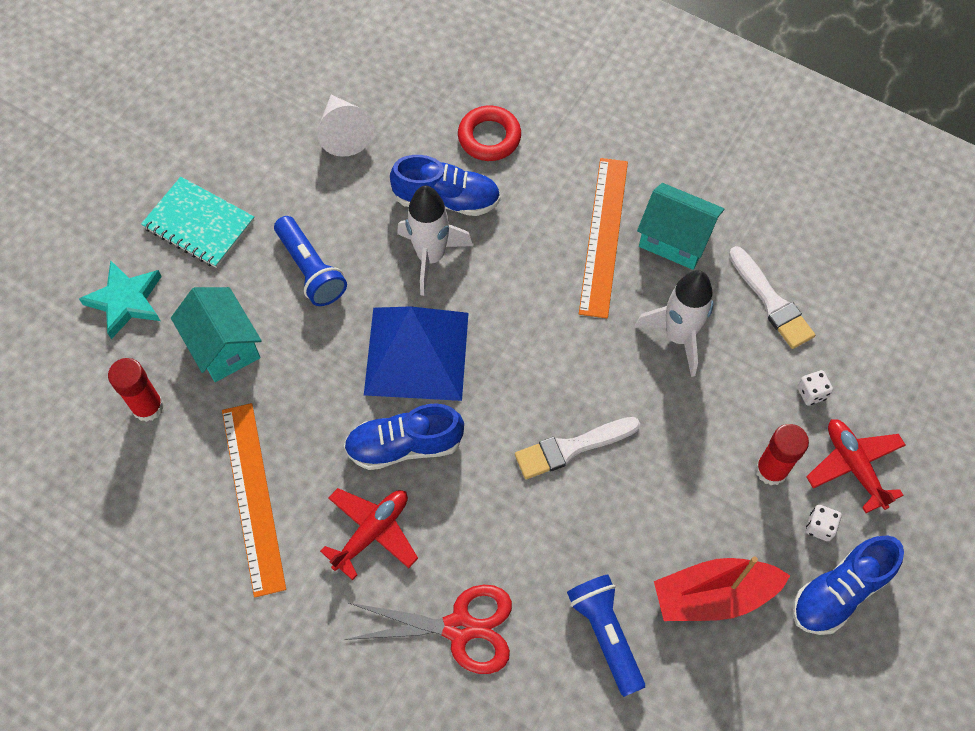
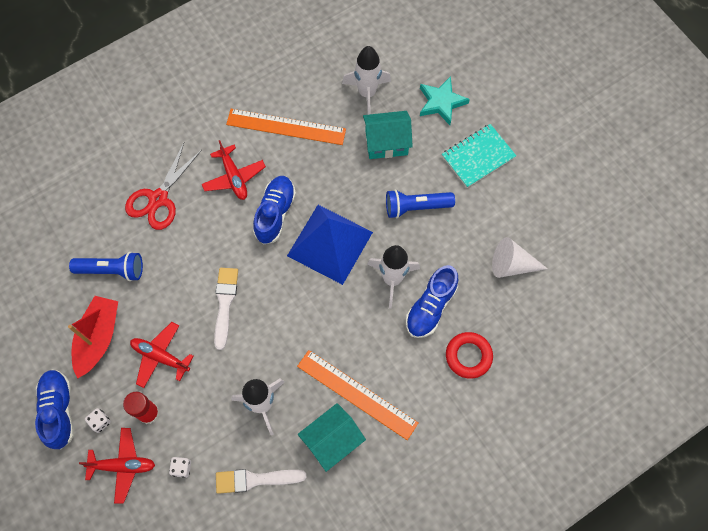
camera: 115 degrees right, 5 degrees up
red glue stick [108,358,164,422] -> white rocket [342,46,391,115]
none -> red plane [130,322,194,388]

